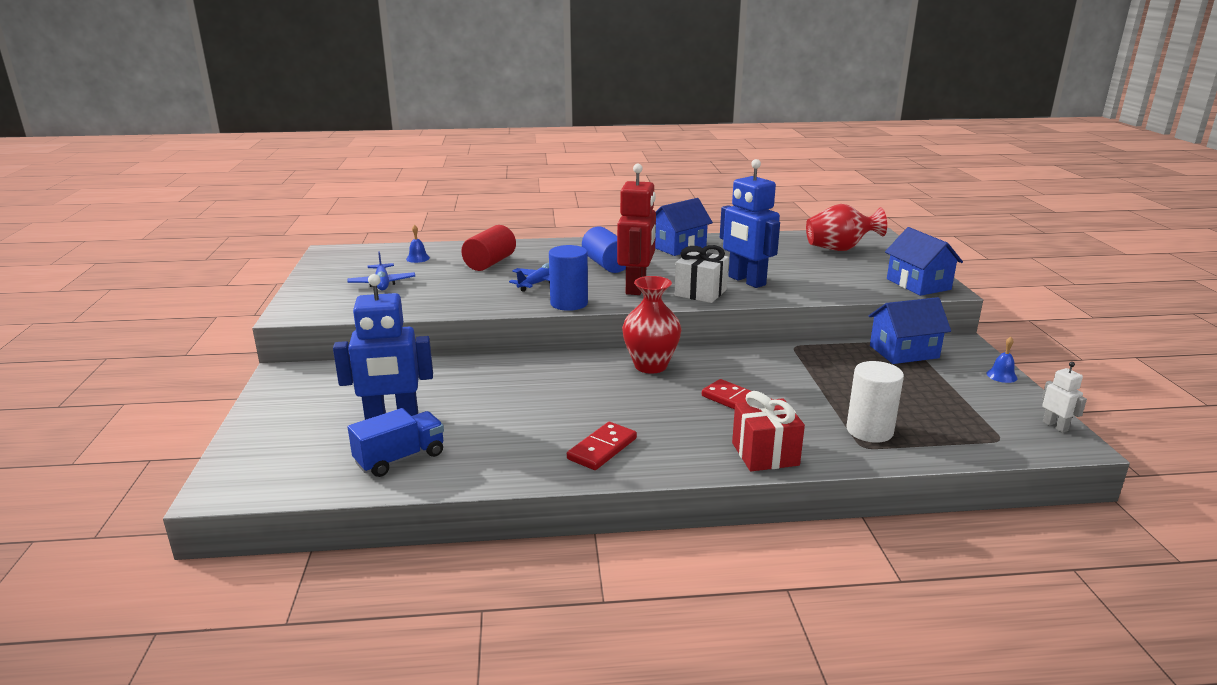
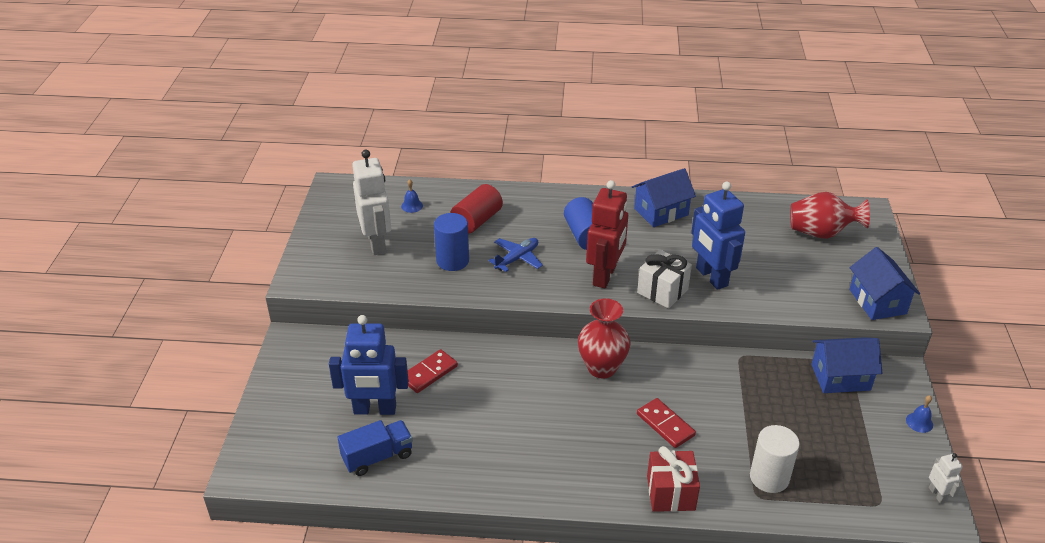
camera: 10 degrees right, 15 degrees up
blue plane [348,251,415,290] -> white robot [352,150,391,255]
blue cylinder [549,245,588,311] -> blue cylinder moved to [434,213,469,271]
red domino [567,422,637,470] -> red domino moved to [408,349,458,393]

